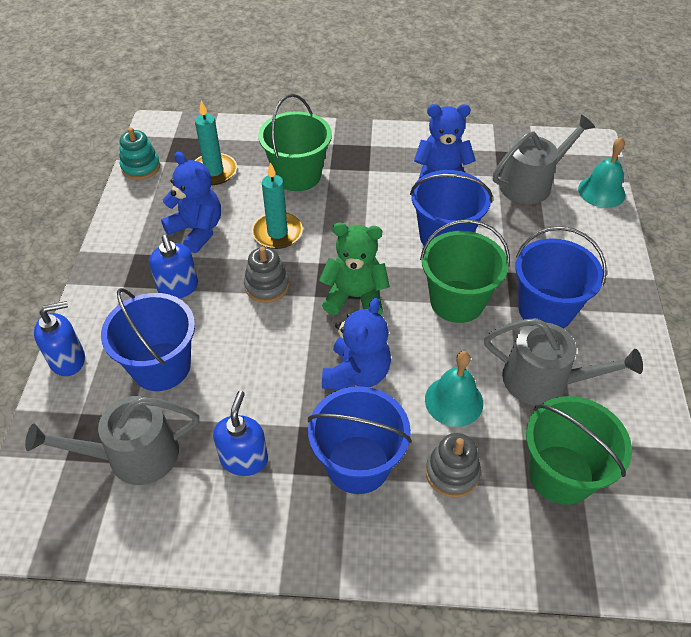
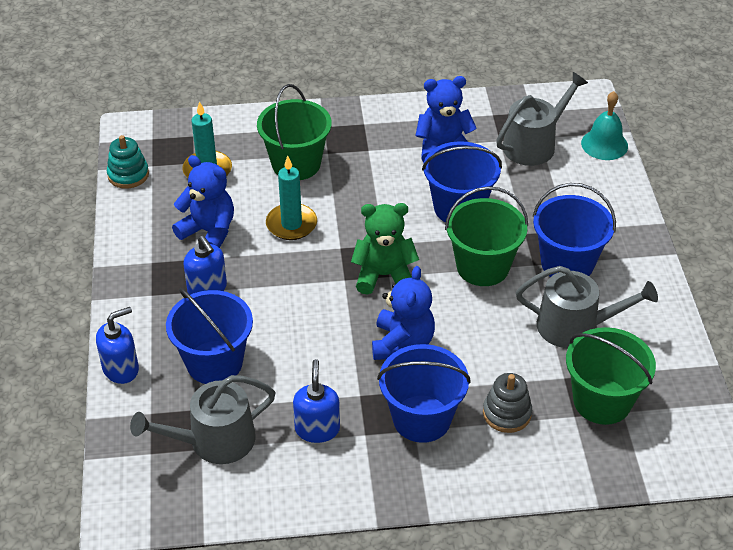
camera: 10 degrees left, 5 degrees down
grey stacking toy [244,247,289,303] -> none
turquoise bell [425,351,483,427] -> none

